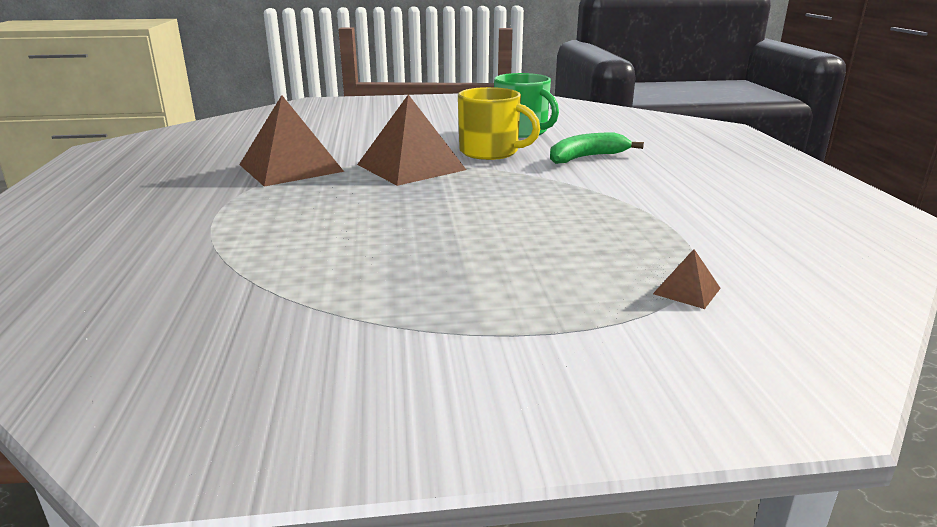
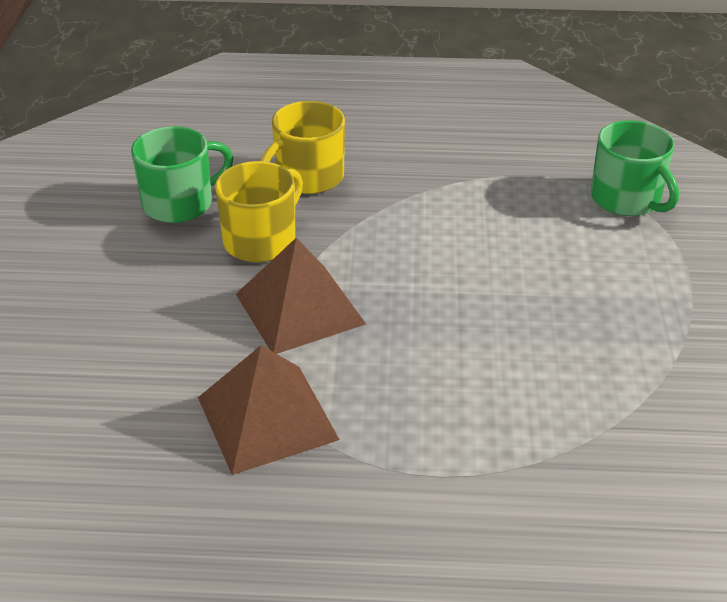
camera: 80 degrees left, 15 degrees up
green banana [550,133,644,164] -> yellow mug [260,101,345,194]
brown pyramid [653,249,721,309] -> green mug [591,120,679,216]

